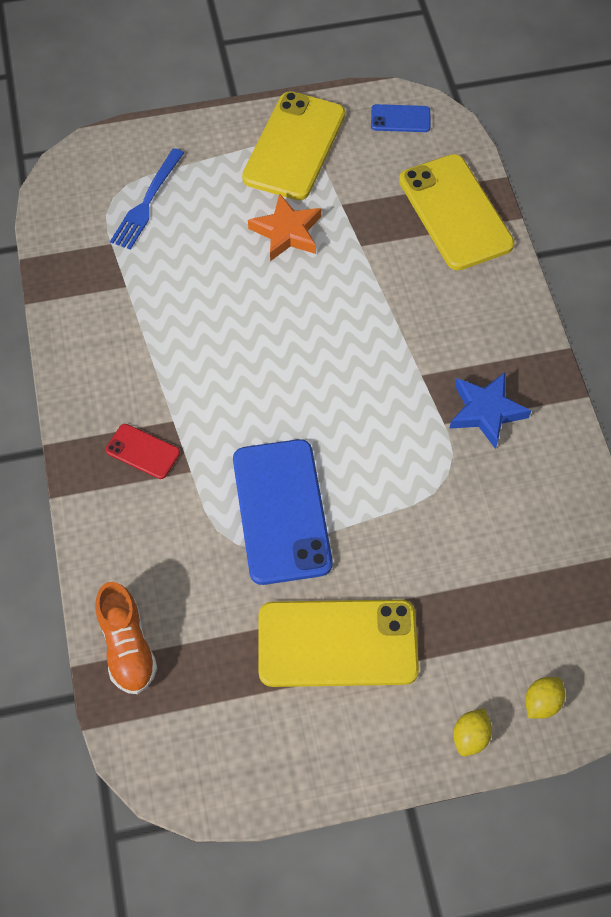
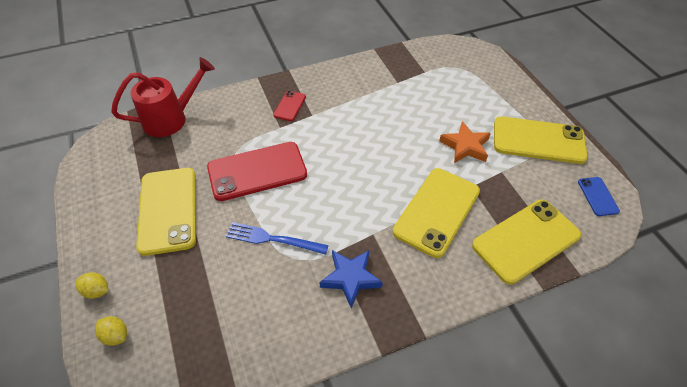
camera: 80 degrees right, 10 degrees down
orange shoe [95,582,158,694] -> red watering can [111,57,215,137]
blue fork [110,148,184,250] -> blue fork moved to [226,222,329,255]
blue phone [233,439,333,585] -> red phone [207,142,307,201]
none -> yellow phone [393,168,480,258]

